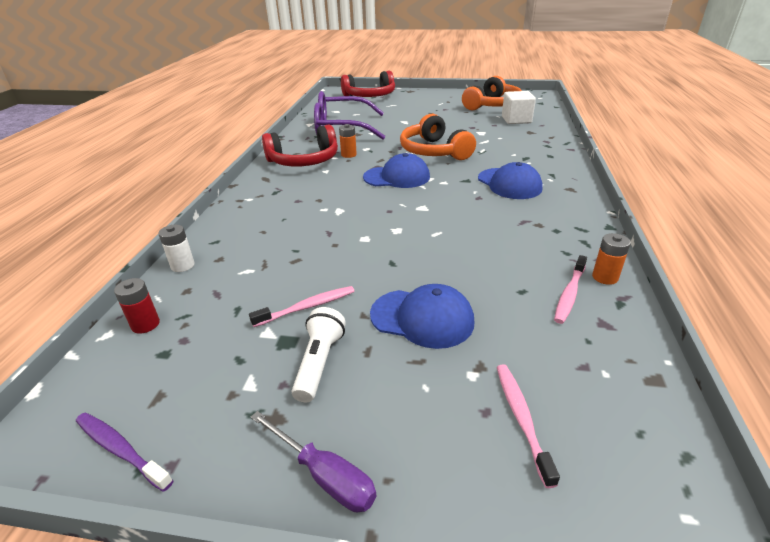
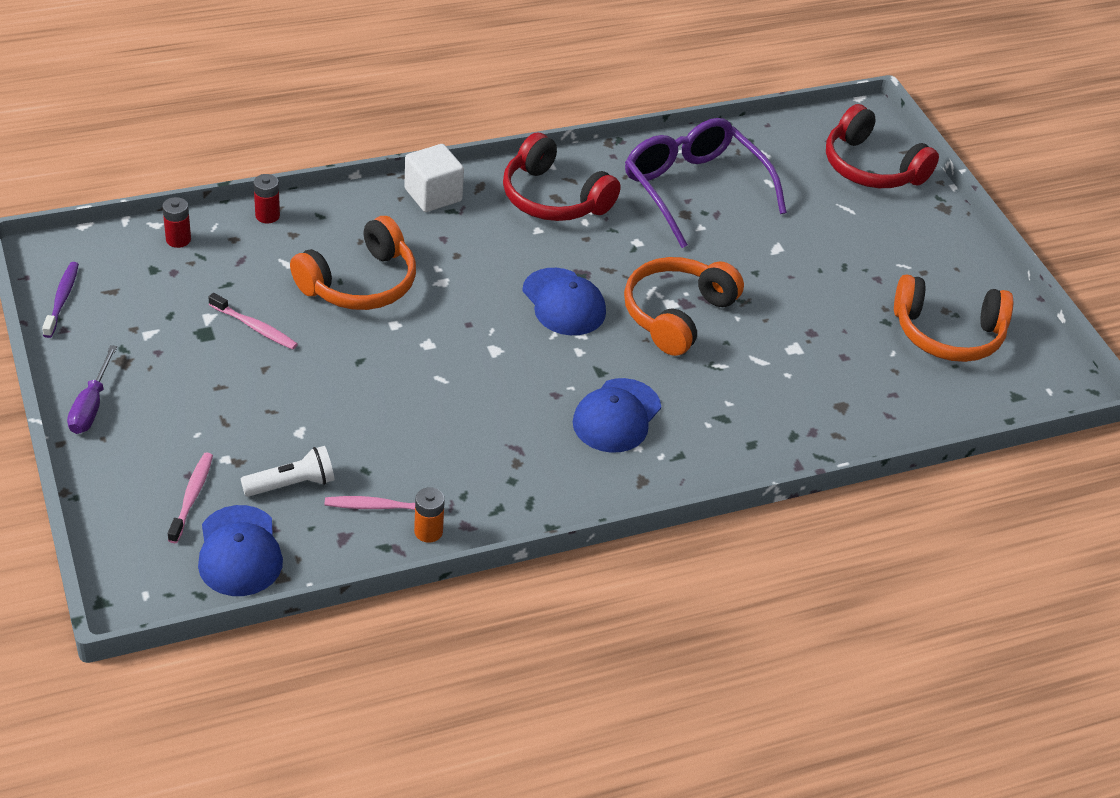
camera: 55 degrees right, 10 degrees up
white battery [158,224,195,272] -> red battery [254,174,280,223]
white flashlight [292,307,346,402] -> white flashlight moved to [241,446,334,497]
orange battery [339,124,357,158] -> none
blue cap [370,284,474,349] -> blue cap moved to [198,505,283,596]
pink toothbrush [497,364,560,488] -> pink toothbrush turned 45 degrees counterclockwise [168,452,213,543]
white cube [502,91,536,124] -> white cube moved to [404,144,464,212]
none -> orange headphones [290,216,416,310]

